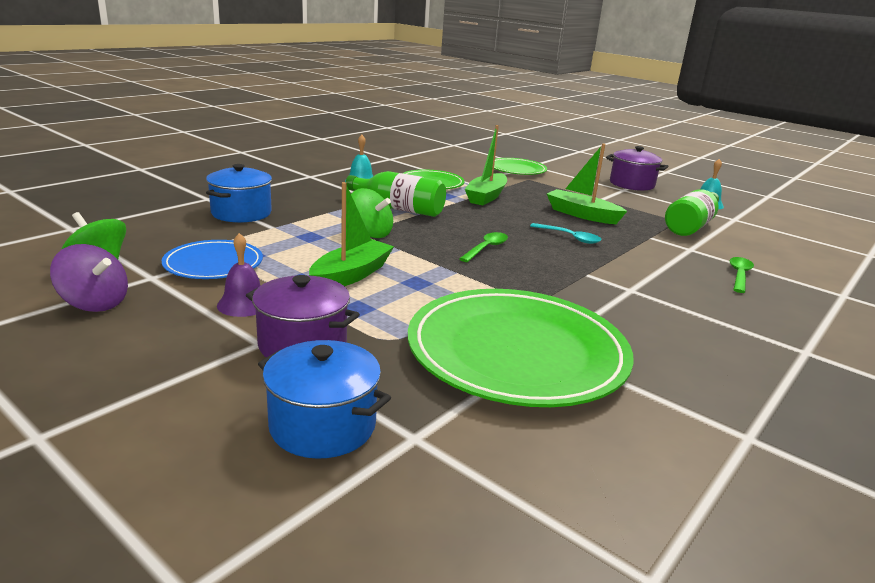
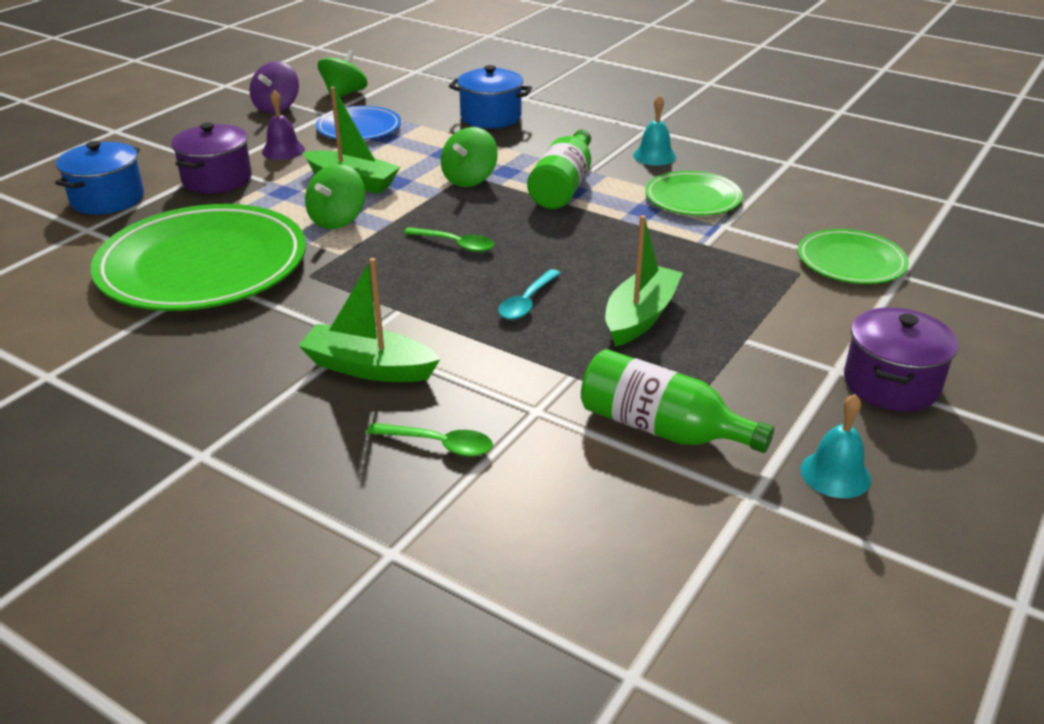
camera: 85 degrees right, 10 degrees up
green boat [465,125,507,205] -> green boat moved to [298,258,440,382]
none -> green spinning top [305,164,365,229]

